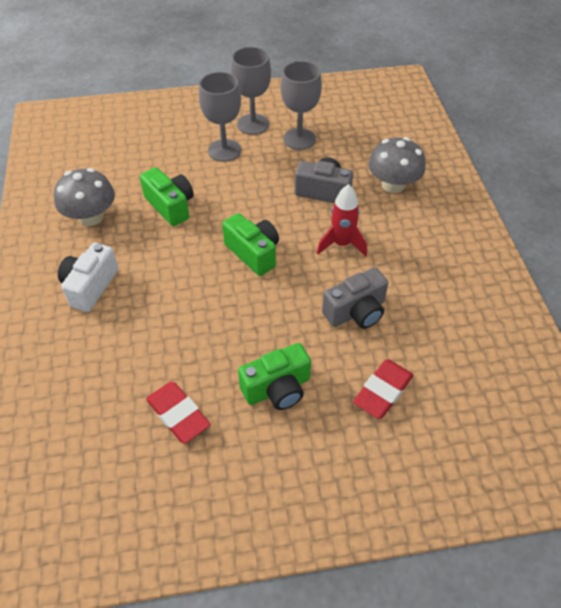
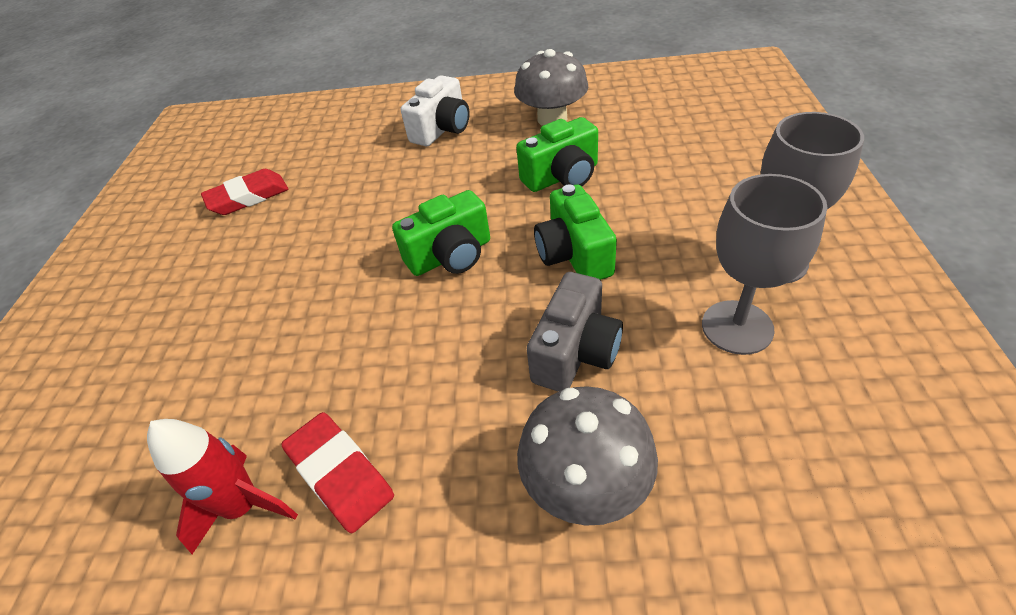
camera: 105 degrees right, 5 degrees down
white camera [58,243,119,312] -> white camera turned 90 degrees clockwise [401,75,470,146]
grey goblet [199,72,241,162] -> none
green camera [238,343,311,410] -> green camera moved to [534,184,617,280]
red rocket [317,184,367,256] -> red rocket moved to [147,419,298,554]
grey camera [322,267,388,329] -> none
red eraser [353,360,413,419] -> red eraser moved to [281,412,394,533]

